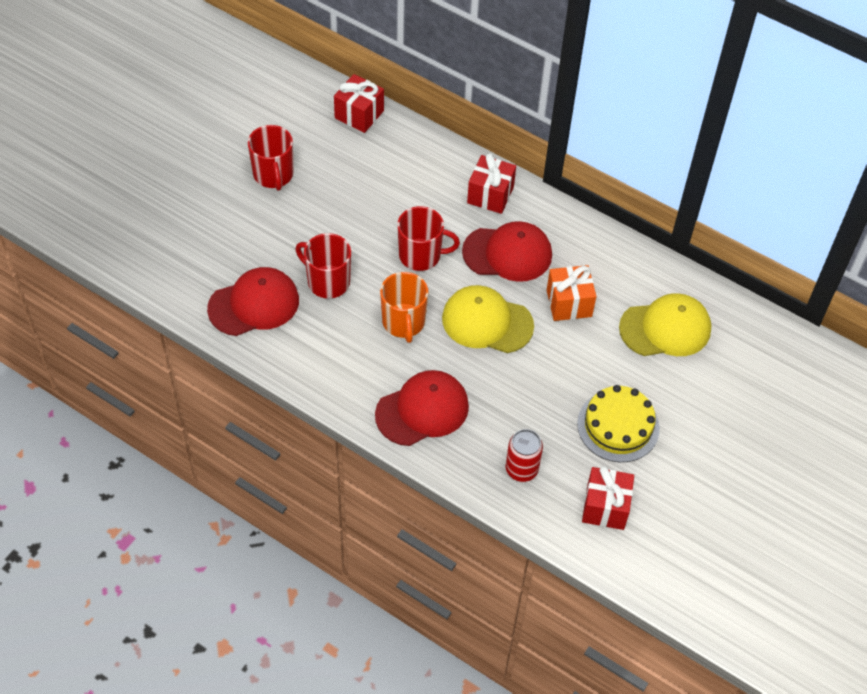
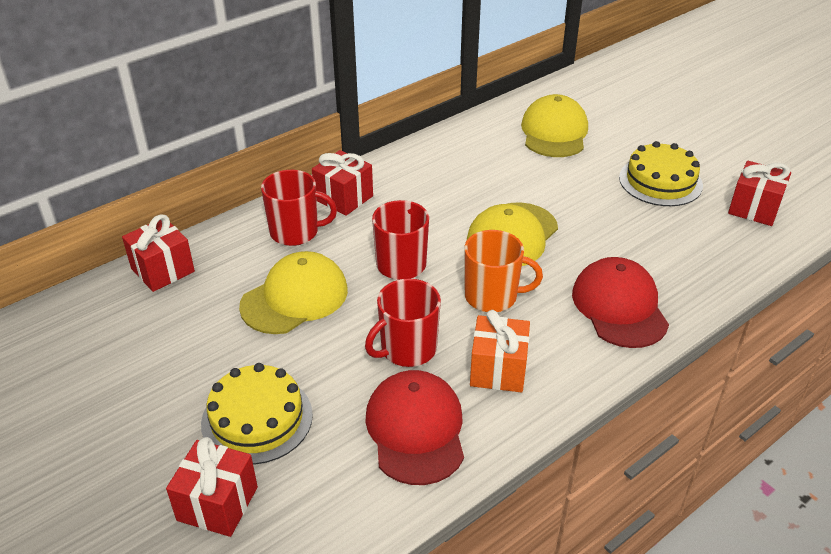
camera: 70 degrees left, 15 degrees down
red mug [248,125,293,191] -> red mug moved to [261,170,337,246]
red cap [462,221,552,282] -> none
red can [506,429,543,482] -> none
orange gift [547,265,596,321] -> orange gift moved to [470,310,530,392]
none -> red gift [166,437,258,537]
none -> yellow cake [201,363,313,464]
none -> yellow cap [239,251,348,334]

